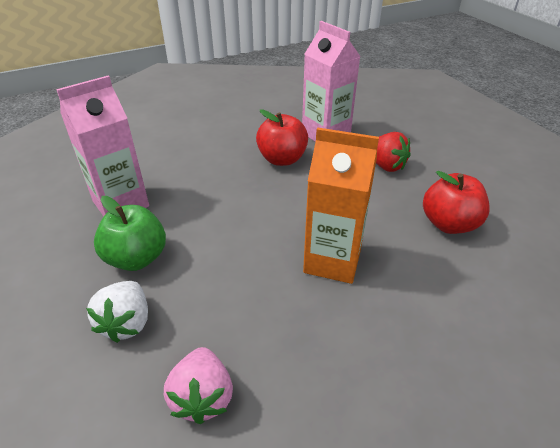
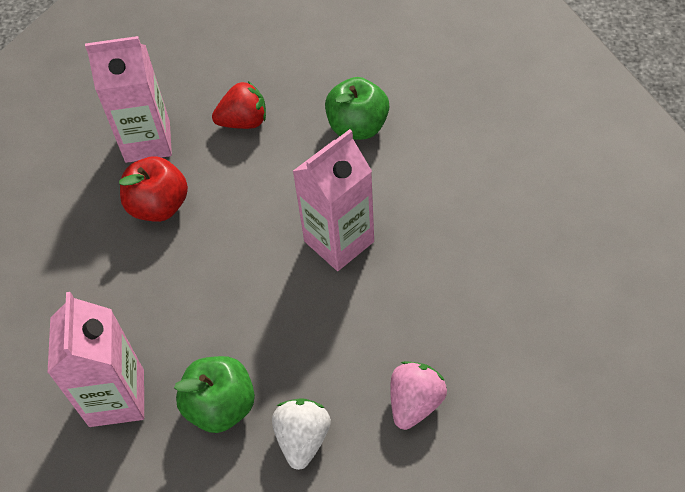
camera: 55 degrees left, 15 degrees up
white strawberry [86,281,148,343] -> white strawberry turned 120 degrees counterclockwise [272,398,331,470]
pink strawberry [164,347,233,424] -> pink strawberry turned 90 degrees counterclockwise [390,361,447,430]
orange carton [303,127,379,284] -> pink carton [293,129,374,271]
red apple [423,171,490,234] -> green apple [325,77,389,140]

